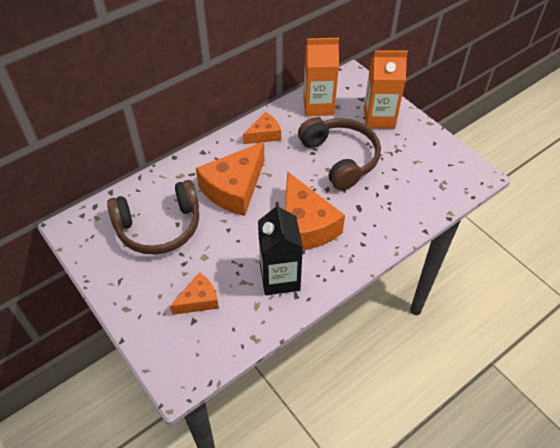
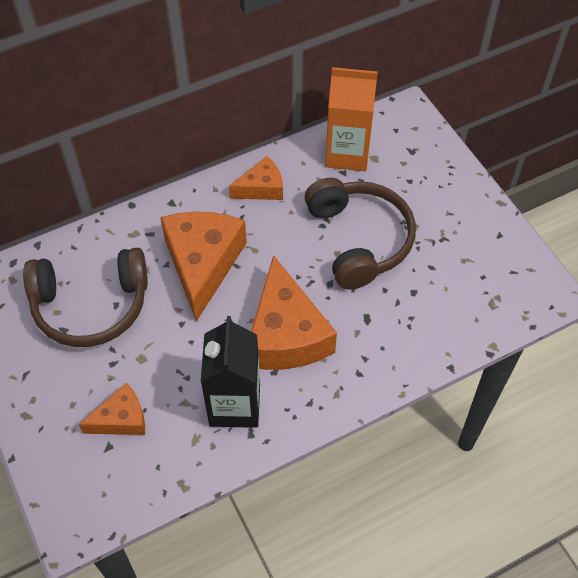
camera: 10 degrees right, 5 degrees up
orange cheese [196,142,265,216] -> orange cheese turned 135 degrees clockwise [160,212,247,322]
orange carton [364,50,408,129] -> none

